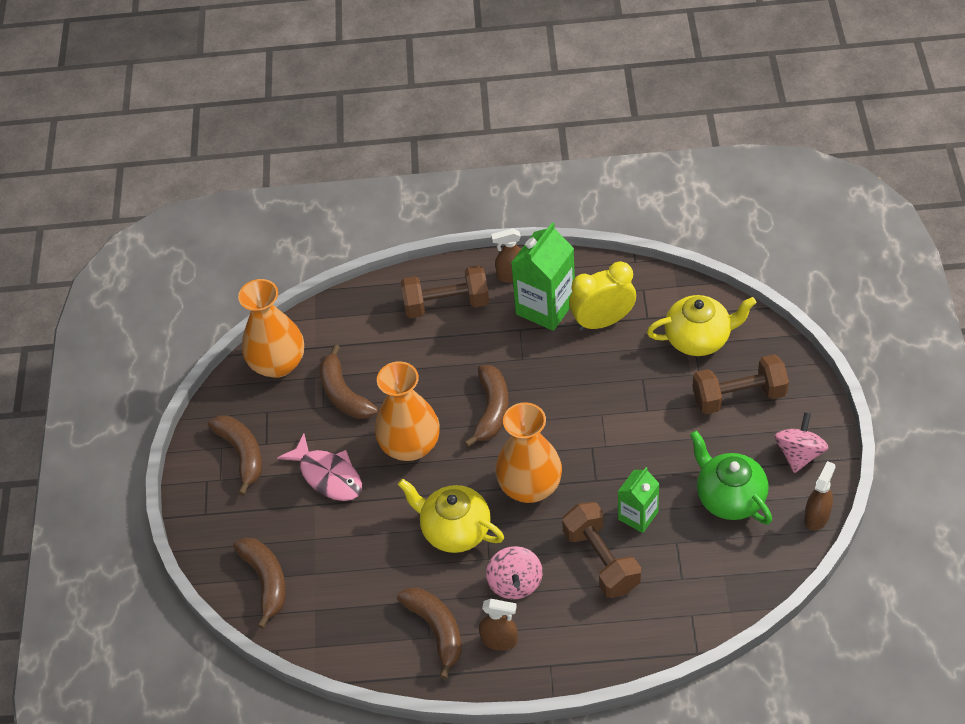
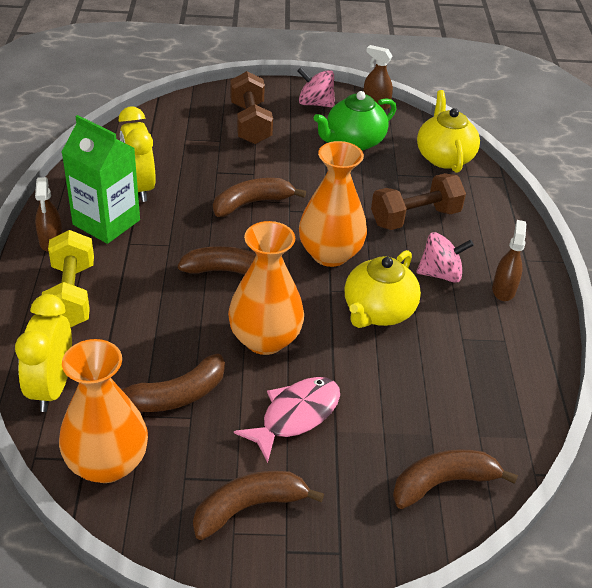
camera: 95 degrees left, 10 degrees down
brown banana [397,588,462,679] -> brown banana moved to [213,178,306,217]
brown dumbbell [401,265,489,318] -> yellow dumbbell [42,230,94,328]
green carton [618,467,660,533] -> none
yellow teapot [647,295,757,356] -> yellow teapot moved to [417,90,480,173]
none -> yellow clock [15,294,72,412]

